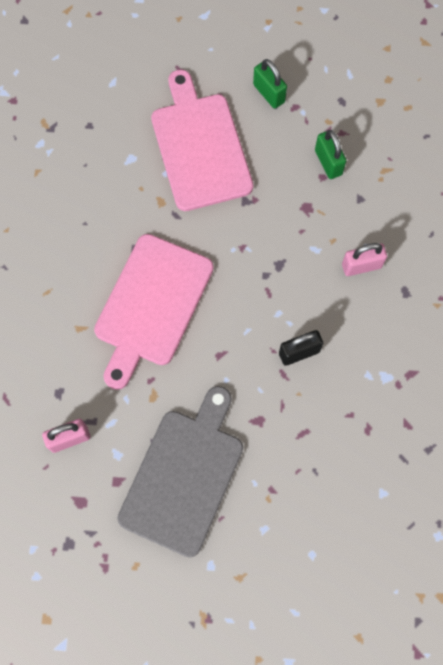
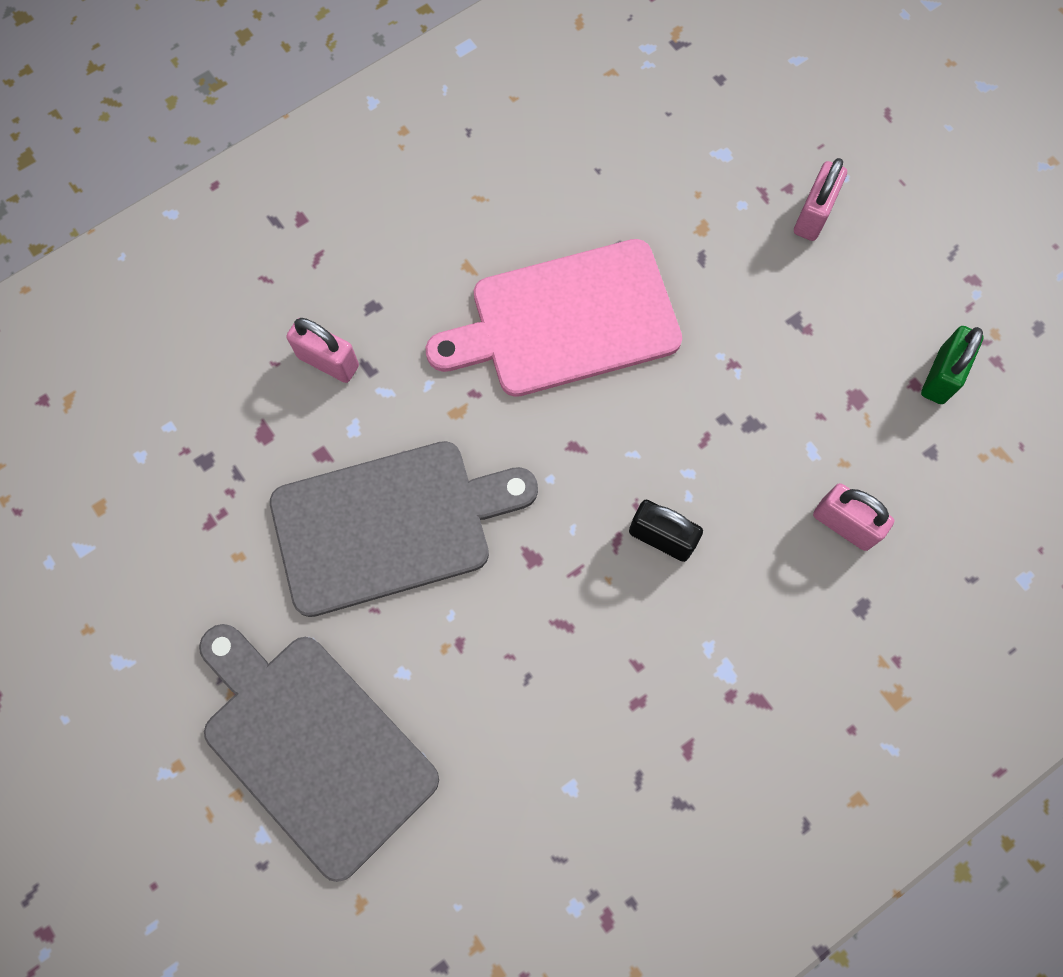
camera: 50 degrees right, 0 degrees up
pink cutting board [151,70,253,211] -> pink padlock [794,158,847,241]
green padlock [253,59,287,109] -> none
none -> grey cutting board [199,624,439,882]

